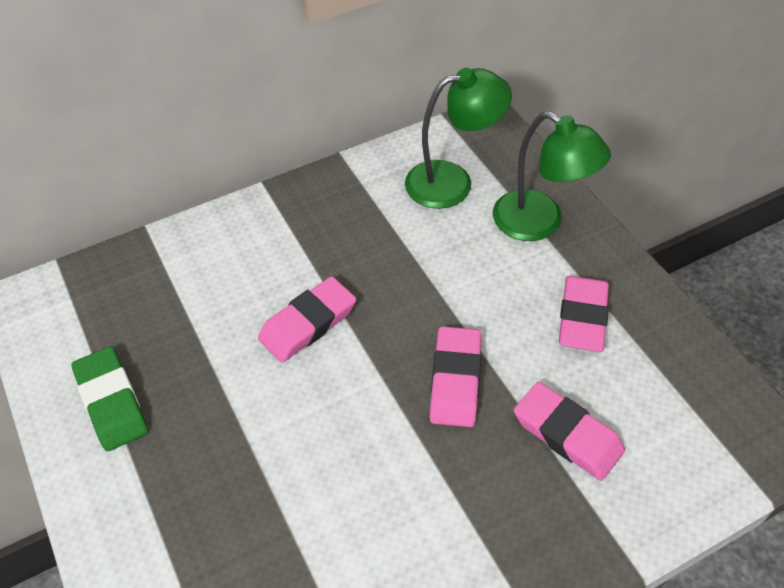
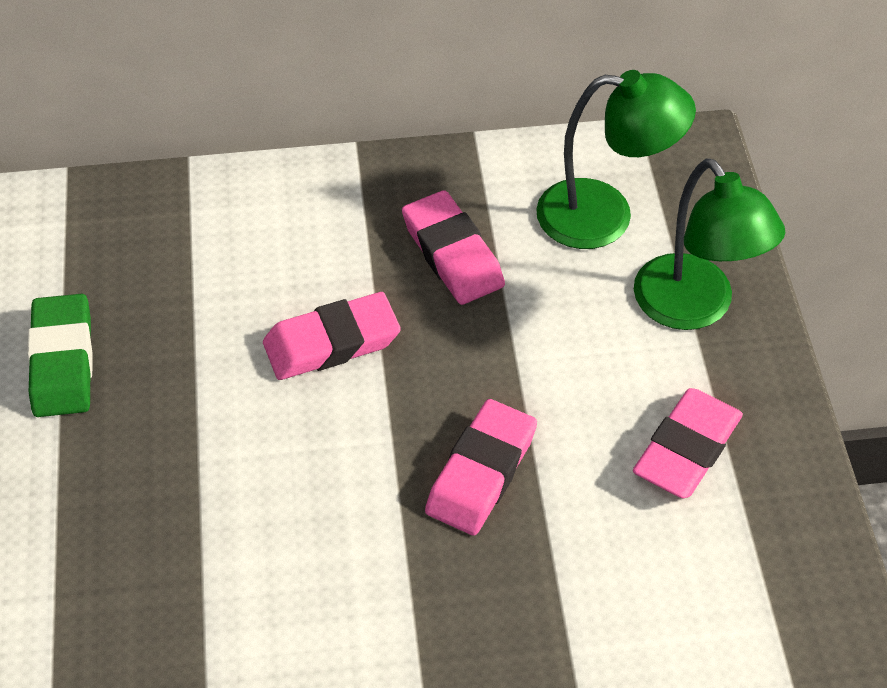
camera: 20 degrees right, 0 degrees up
pink eraser [514,382,625,481] -> pink eraser moved to [402,190,505,305]

